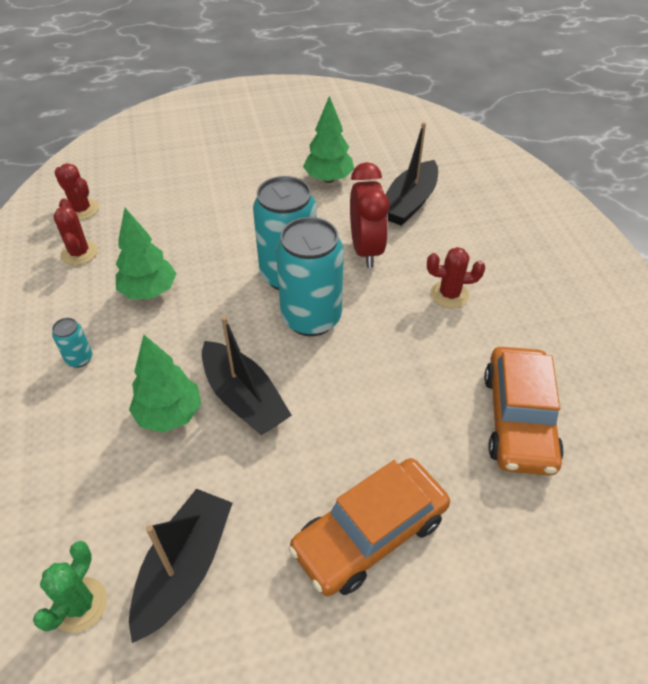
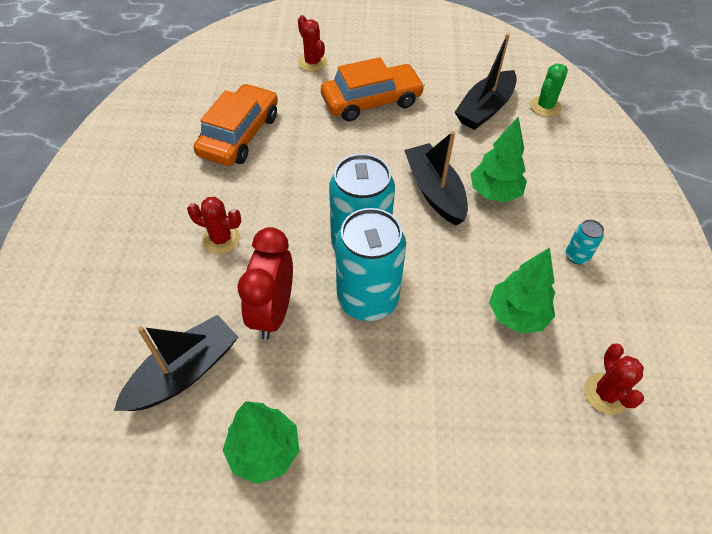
camera: 165 degrees left, 5 degrees up
red cactus [54,163,99,220] -> red cactus moved to [298,15,327,72]

